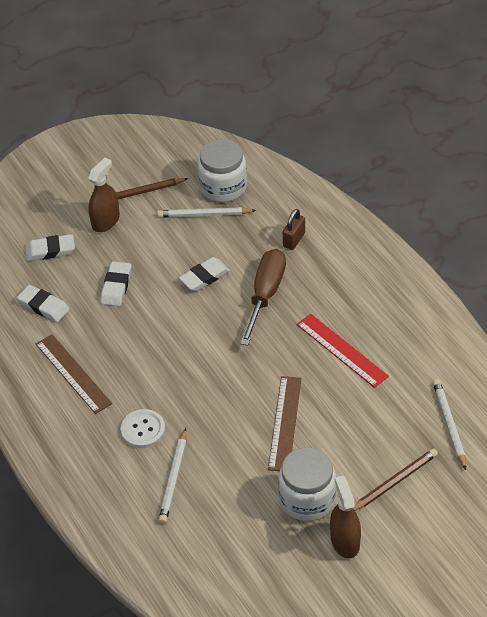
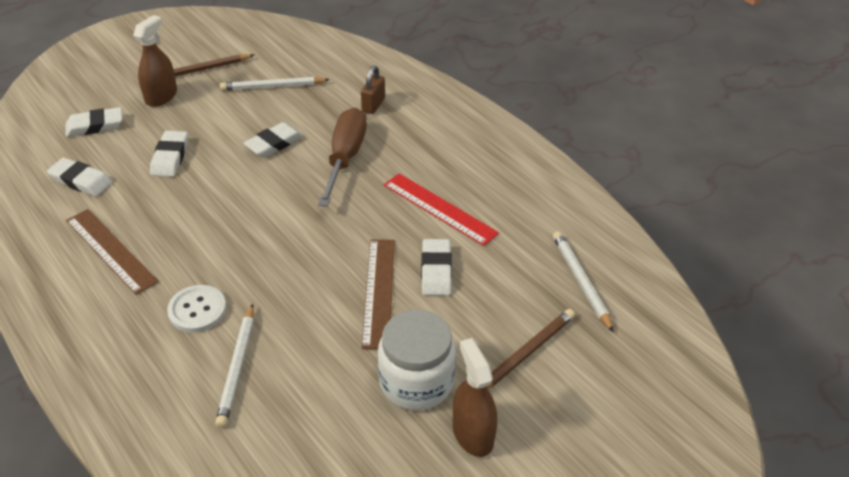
camera: 10 degrees left, 5 degrees down
white jar [198,139,247,202] -> none
none -> white eraser [421,239,452,296]

